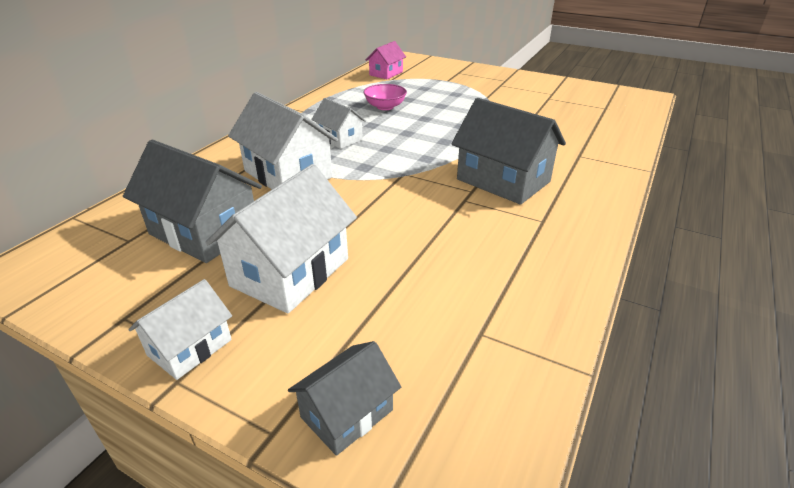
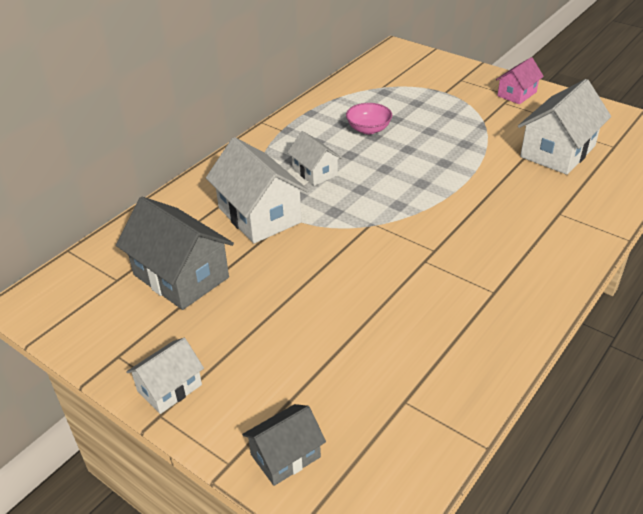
camera: 10 degrees right, 5 degrees up
white house [205,164,357,313] -> white house moved to [518,79,611,175]
pink house [366,41,406,79] -> pink house moved to [496,57,544,104]
grey house [451,98,566,205] -> none

